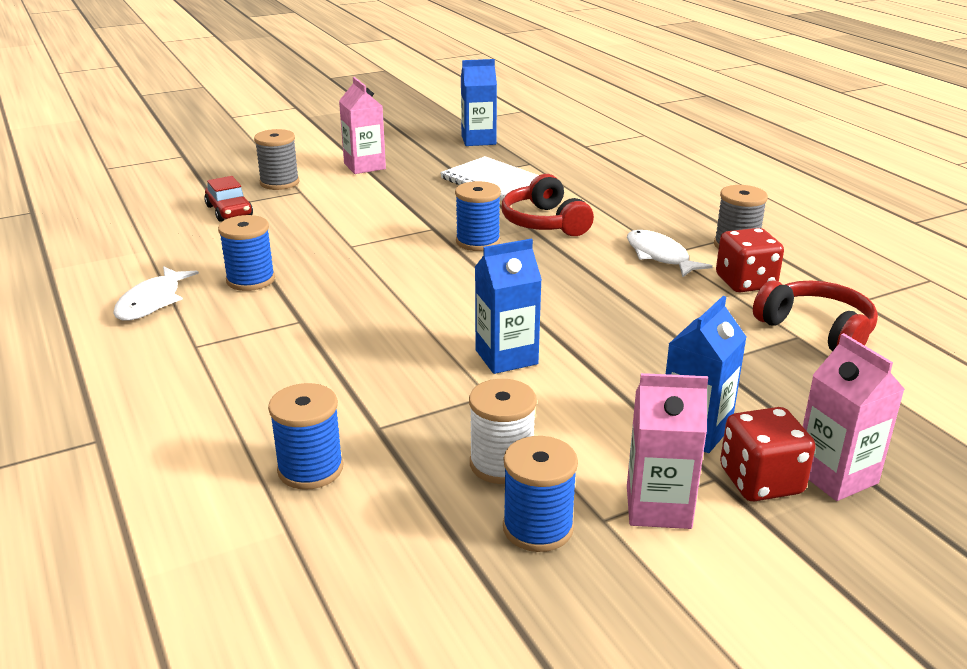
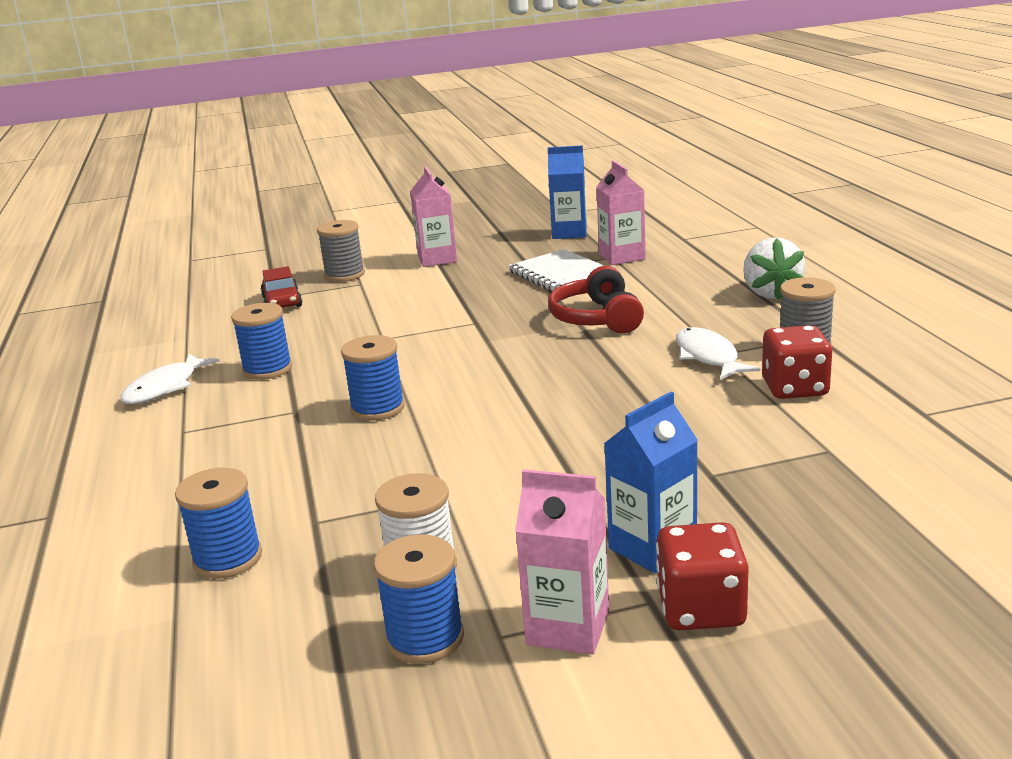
camera: 15 degrees right, 5 degrees down
blue spool [455,181,501,251] -> blue spool moved to [341,335,405,421]
blue carton [475,239,542,374] -> none
red headphones [753,281,878,351] -> none
pink carton [803,333,905,501] -> pink carton moved to [596,160,646,265]
none -> white strawberry [743,238,806,300]

